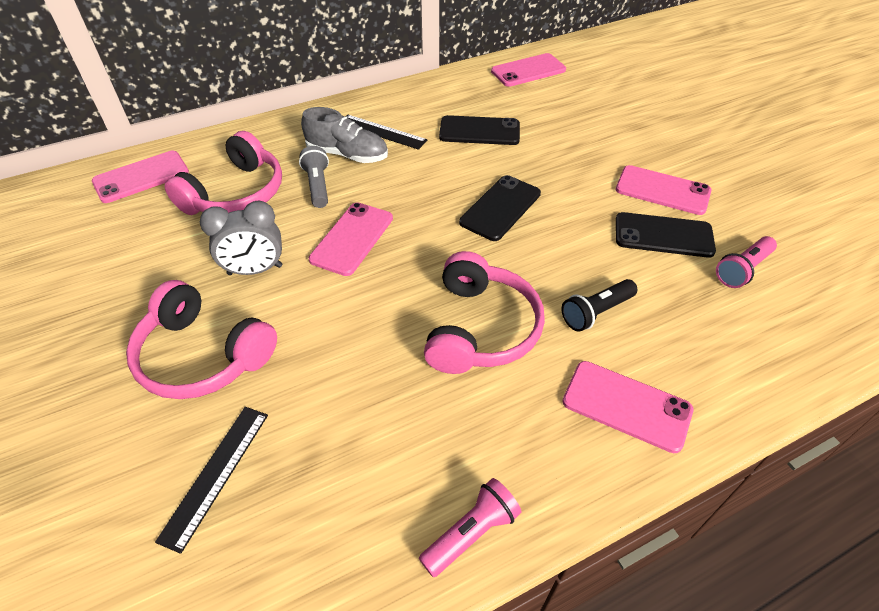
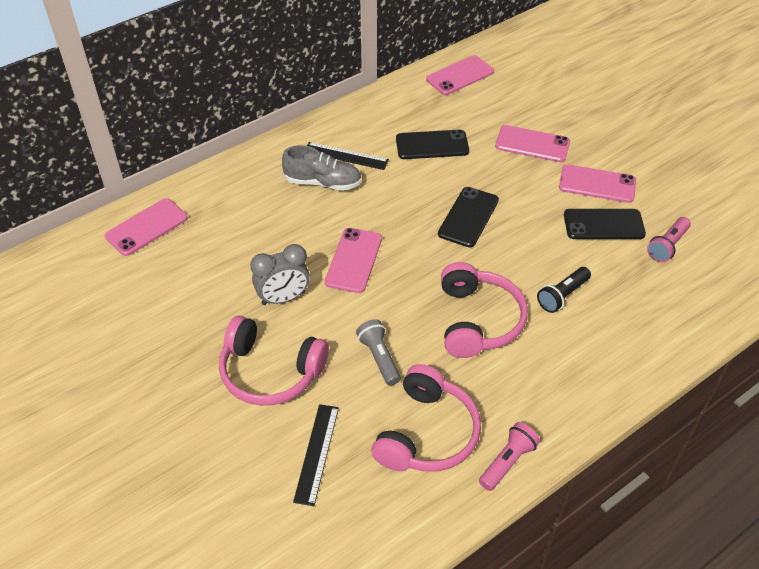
camera: 10 degrees left, 0 degrees up
pink headphones [164,131,282,215] -> pink headphones moved to [372,364,481,472]
grey flashlight [299,146,329,208] -> grey flashlight moved to [356,319,401,386]
pink phone [562,361,693,453] -> pink phone moved to [495,125,570,162]

